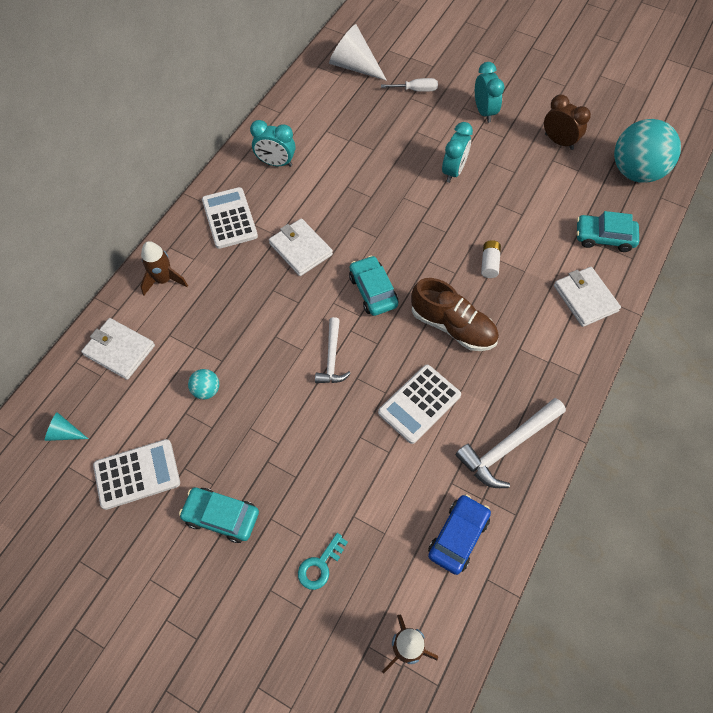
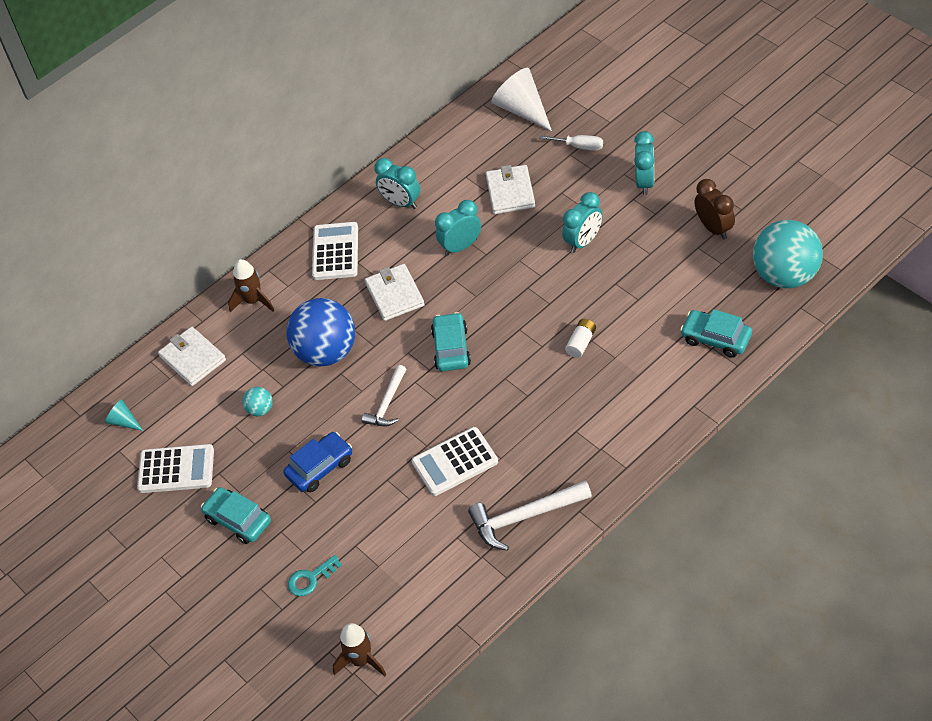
camera: 25 degrees right, 10 degrees down
brown shoe [411,278,499,351] -> none
blue car [428,494,491,575] -> blue car moved to [283,432,352,492]
white wallet [554,267,621,327] -> white wallet moved to [486,165,535,214]
none -> blue ball [286,298,355,367]
none -> turquoise clock [435,200,481,256]

